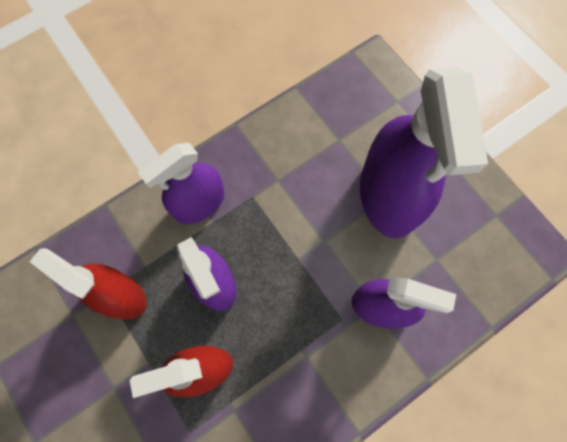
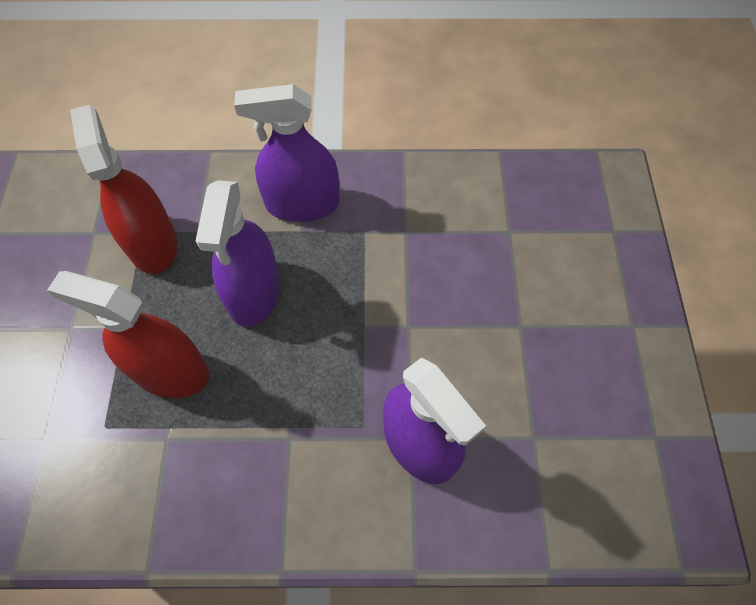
camera: 35 degrees right, 10 degrees down
purple spray bottle [360,67,488,238] -> none

